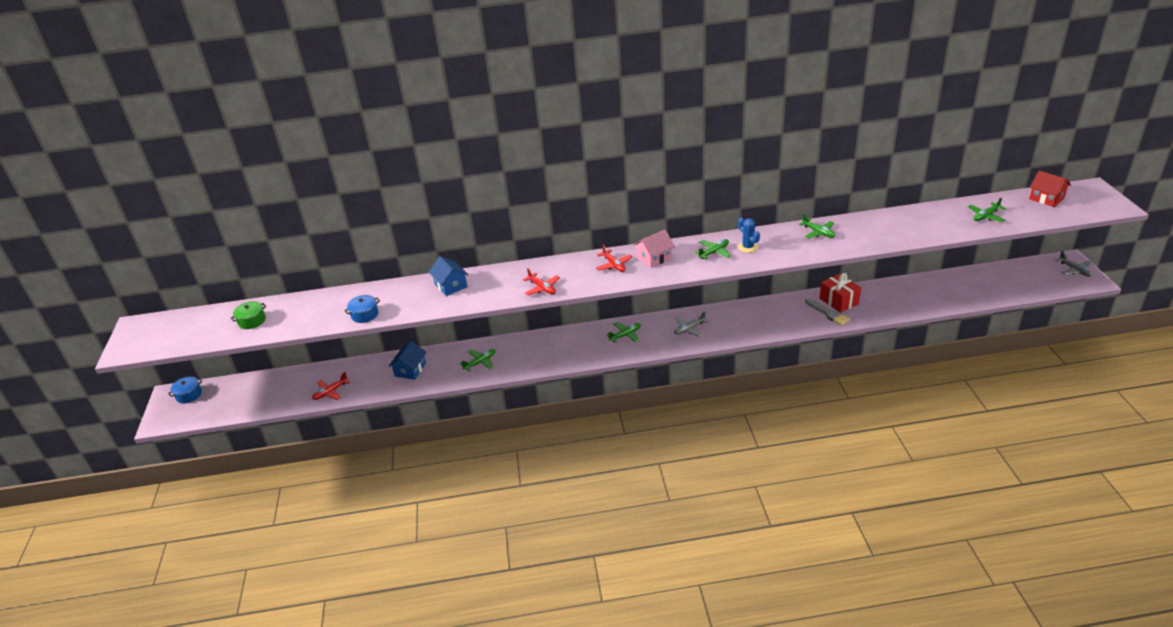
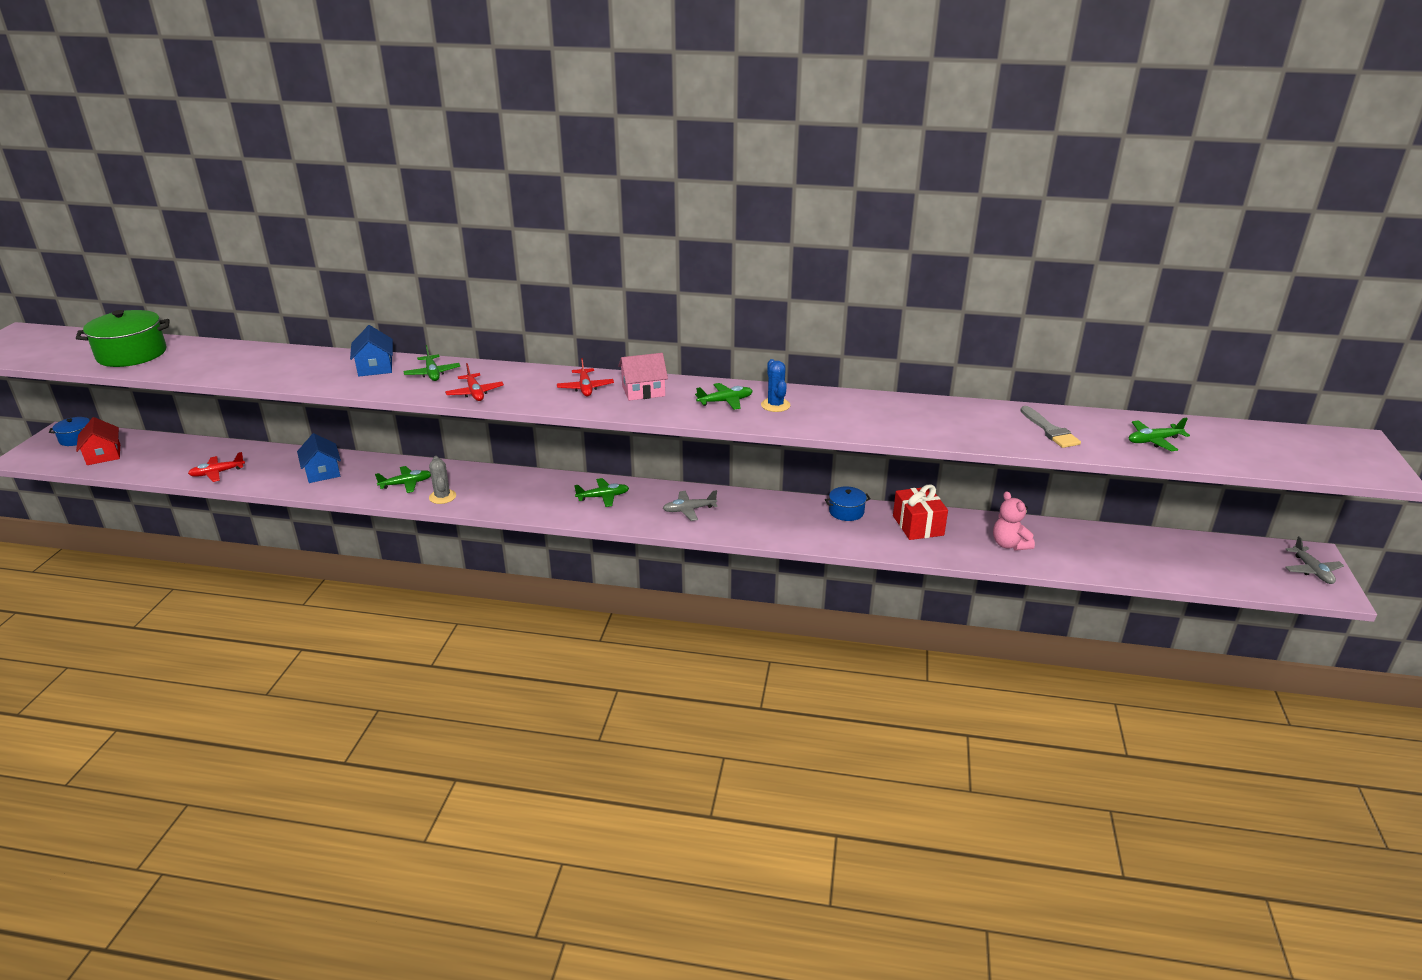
camera: 15 degrees right, 5 degrees down
green pot [231,301,266,329] -> green pot [76,310,170,367], size x1.86
blue pot [344,295,380,323] -> blue pot moved to [825,486,871,521]
blue house [389,341,427,380] -> blue house turned 60 degrees counterclockwise [297,433,341,483]
green plane [799,213,835,238] -> green plane moved to [403,345,460,381]
grey brush [805,298,850,326] -> grey brush moved to [1020,406,1081,448]
red house [1029,171,1071,207] -> red house moved to [76,417,120,465]
none -> grey cactus [429,456,456,504]
none -> pink teddy bear [993,491,1035,551]

